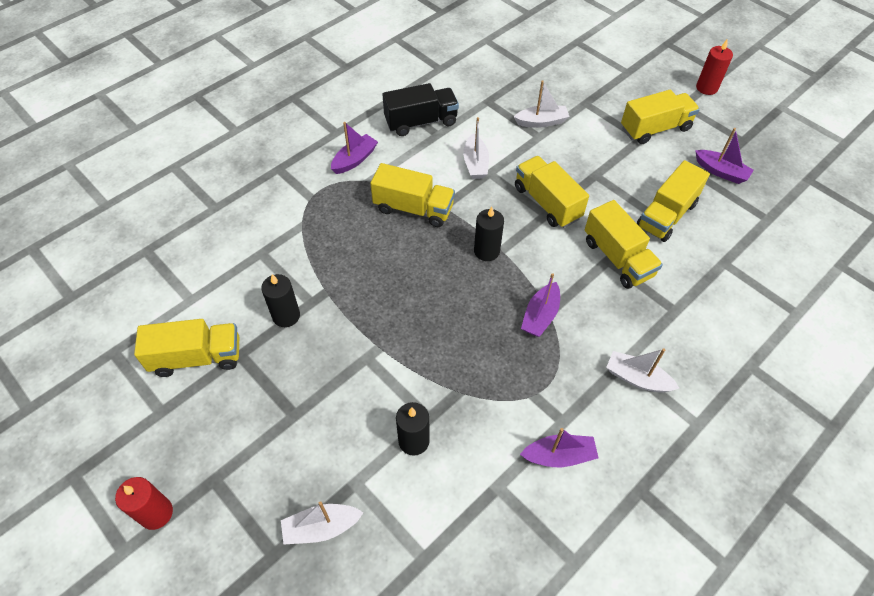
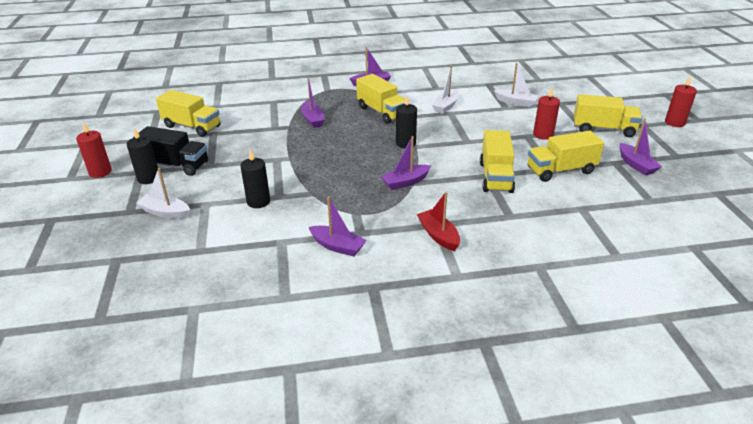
camera: 35 degrees right, 20 degrees down
black candle [261,274,300,327] -> black candle moved to [127,128,158,184]
black truck [382,83,459,136] -> black truck moved to [133,126,208,176]
yellow truck [515,156,589,228] -> none
white boat [606,348,679,393] -> red boat [417,192,460,251]
none -> purple boat [301,78,325,128]
none -> red candle [533,87,560,140]

